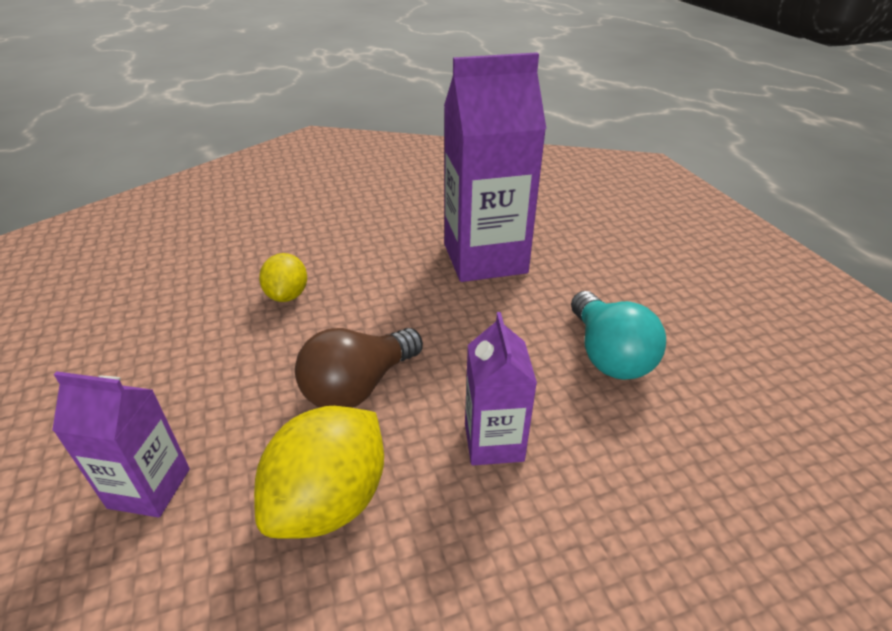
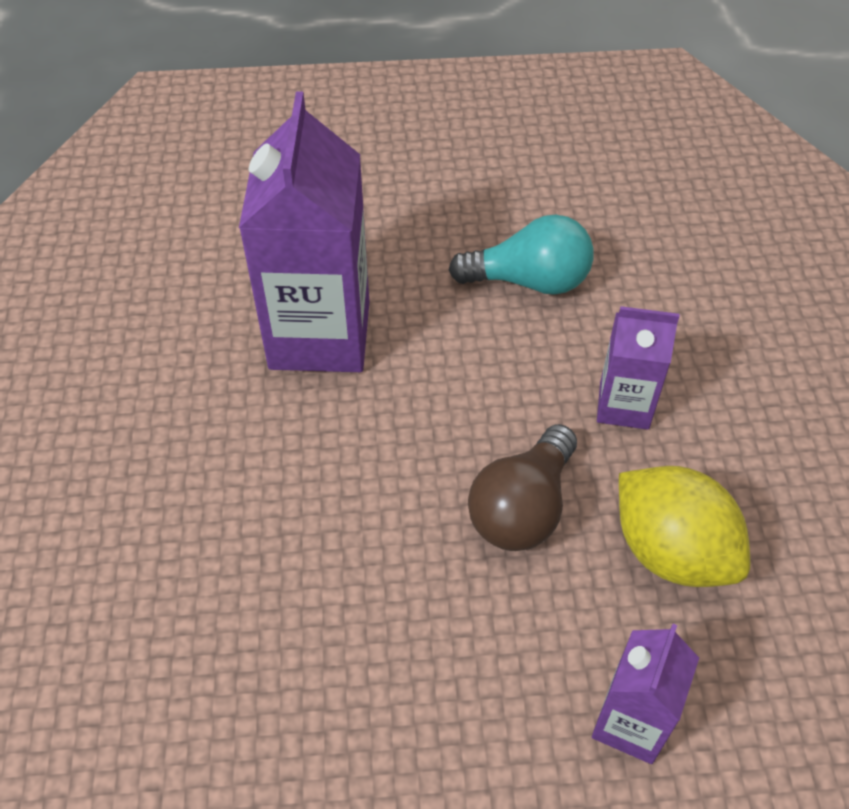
camera: 75 degrees left, 15 degrees up
yellow lemon [259,253,307,302] -> none
brown light bulb [295,328,423,408] -> brown light bulb turned 60 degrees clockwise [468,424,577,551]

